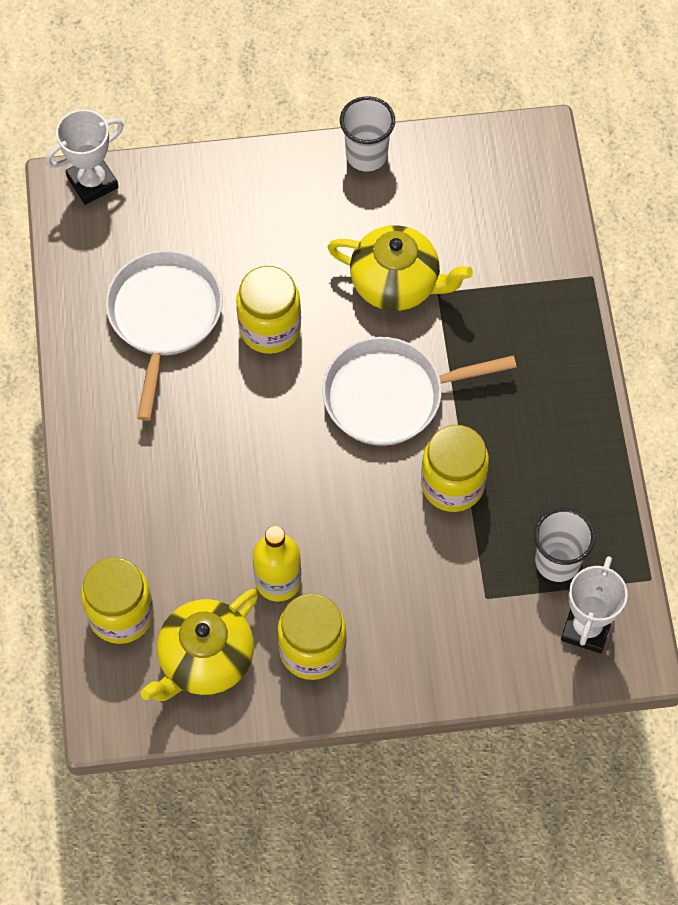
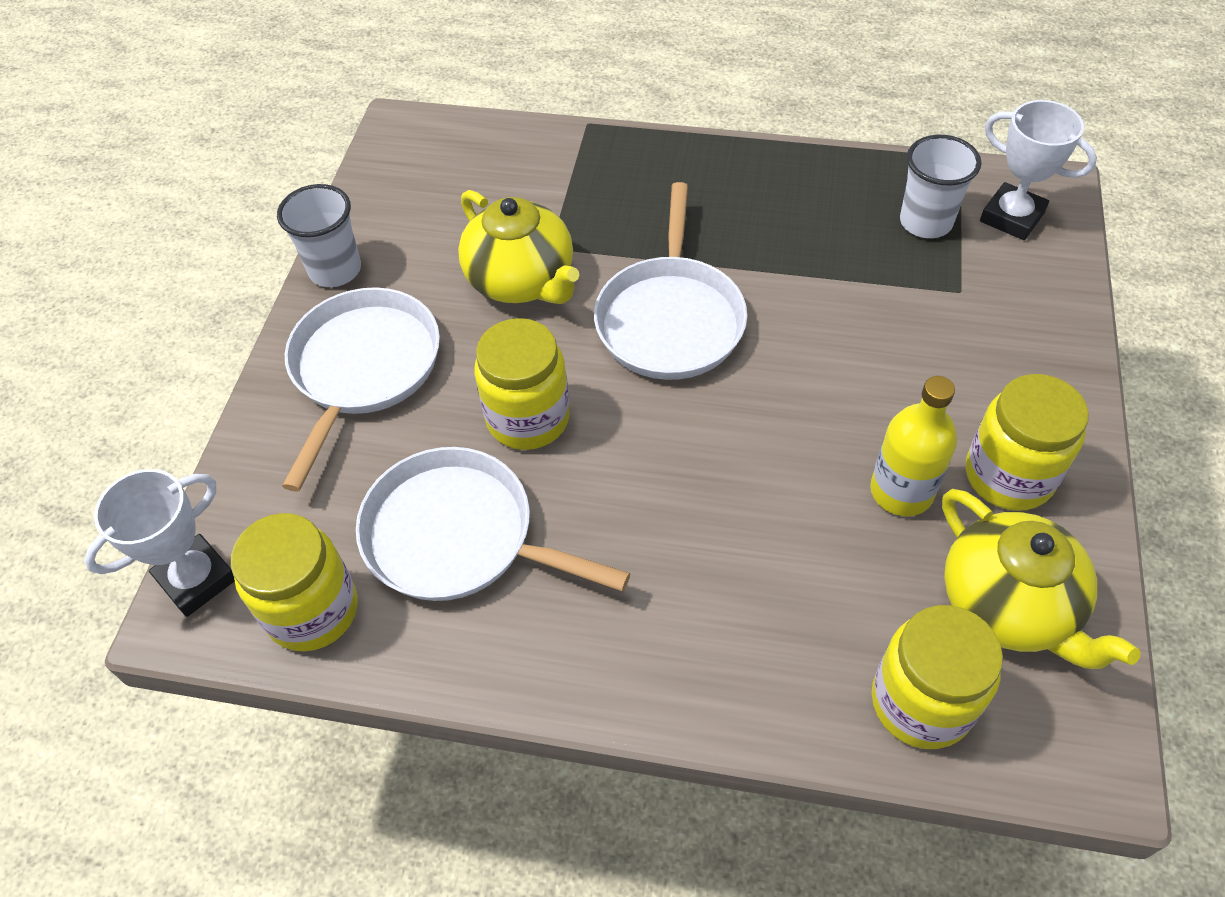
camera: 70 degrees left, 10 degrees down
white trophy [45,109,124,205] -> white trophy turned 60 degrees clockwise [84,469,235,617]
yellow teapot [328,225,473,311] -> yellow teapot turned 105 degrees clockwise [458,190,580,304]
yellow jar [421,425,489,512] -> yellow jar moved to [231,513,357,652]
none -> white pan [282,287,440,492]

